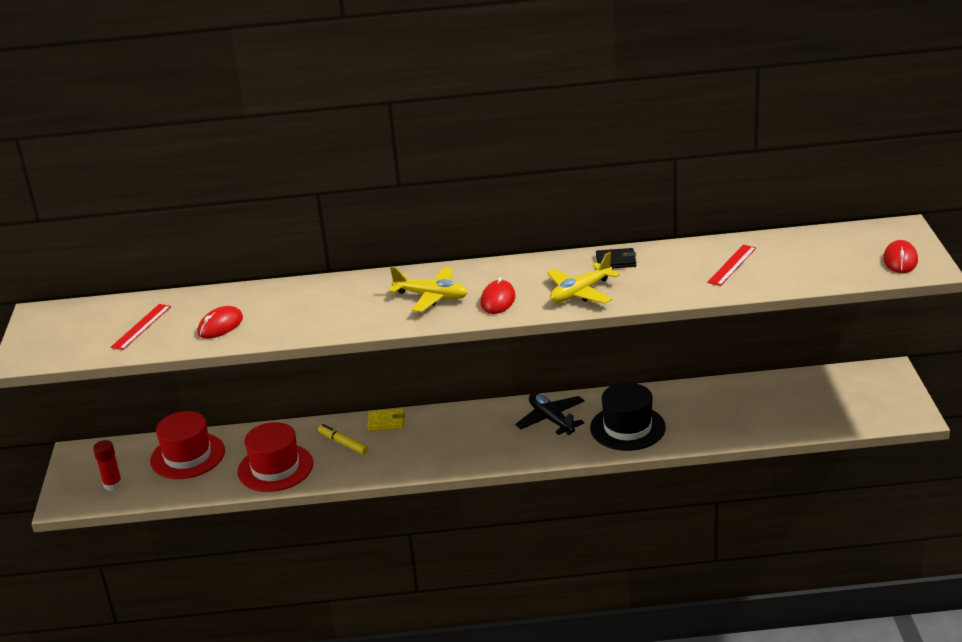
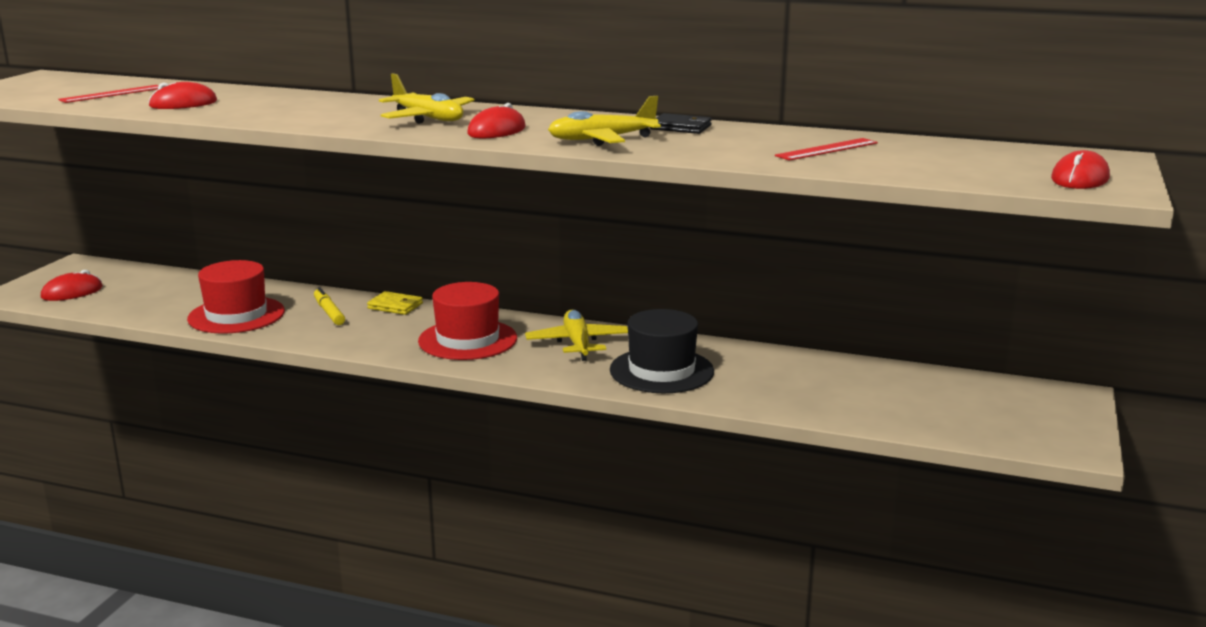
camera: 20 degrees right, 10 degrees down
red glue stick [93,440,123,491] -> red mouse [41,270,103,301]
red hat [150,411,225,479] -> red hat moved to [418,282,517,360]
black plane [515,393,585,435] -> yellow plane [525,310,628,361]

